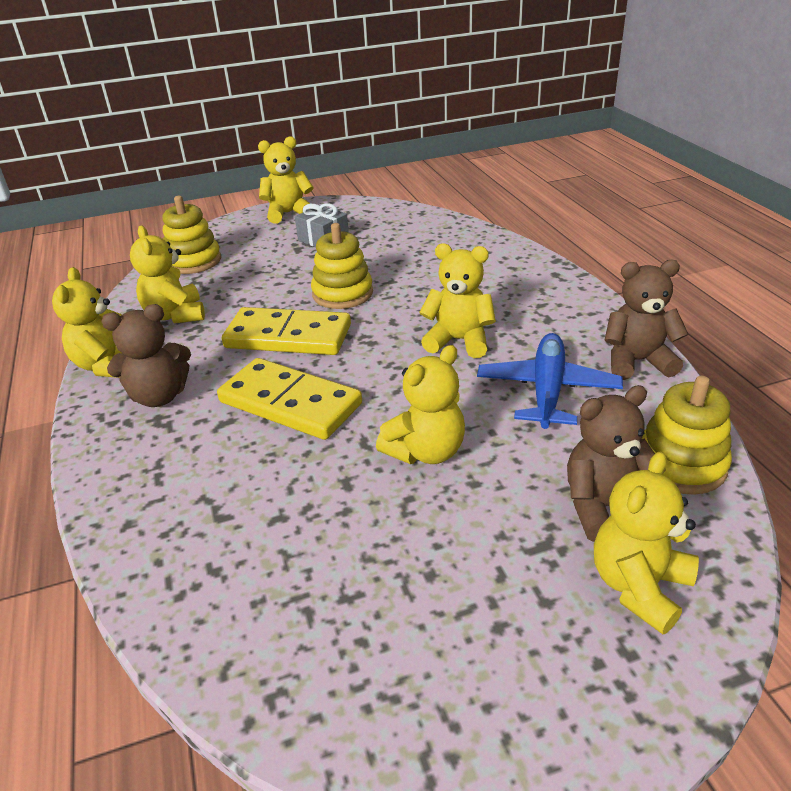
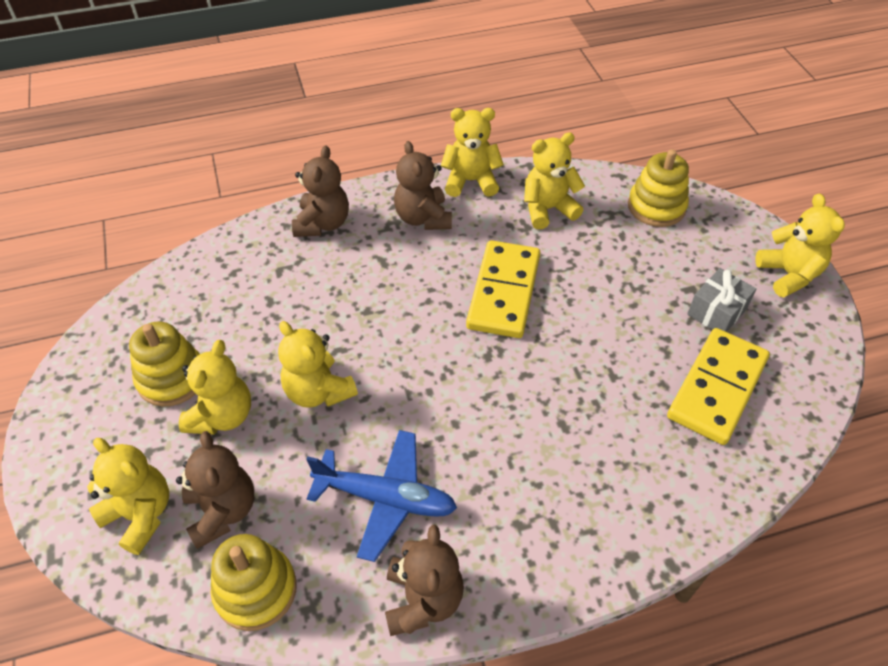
camera: 90 degrees right, 15 degrees up
yellow domino [217,358,362,440] -> yellow domino moved to [667,328,770,445]
yellow stacking toy [311,223,373,309] -> yellow stacking toy moved to [129,322,200,407]
yellow teddy bear [419,243,496,358] -> yellow teddy bear moved to [179,340,251,435]
none -> brown teddy bear [292,145,349,237]

